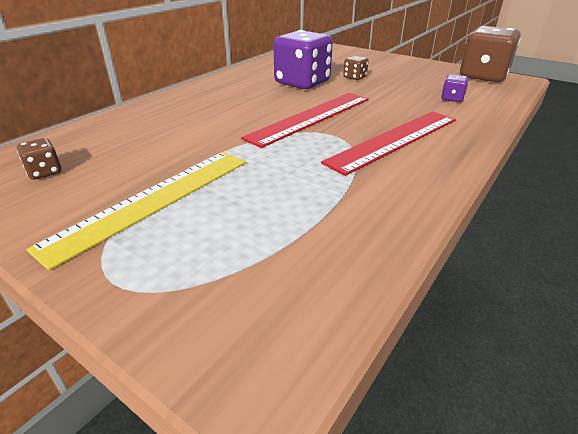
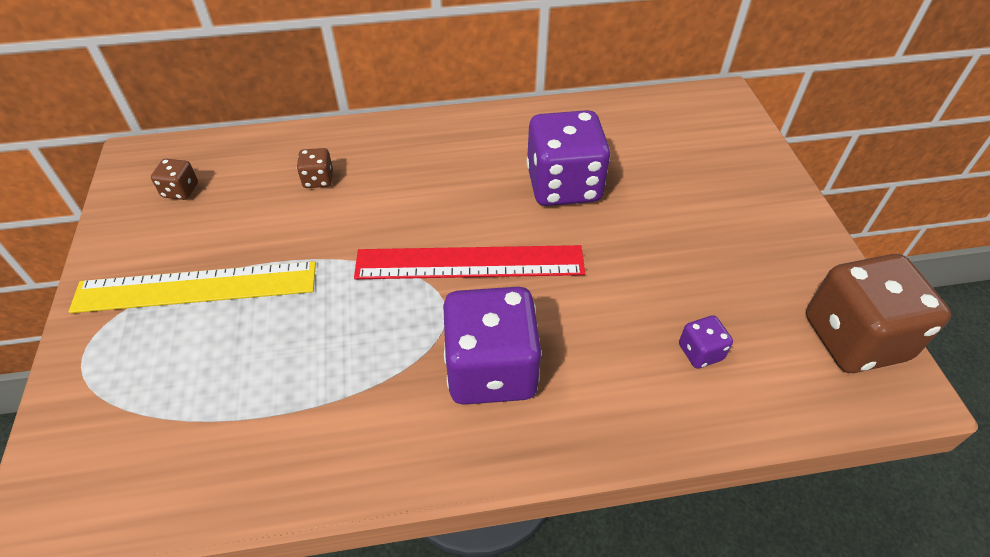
camera: 45 degrees right, 15 degrees up
red ruler [321,111,456,176] -> purple dice [442,287,541,405]
brown dice [343,56,368,80] -> brown dice moved to [297,148,333,188]

